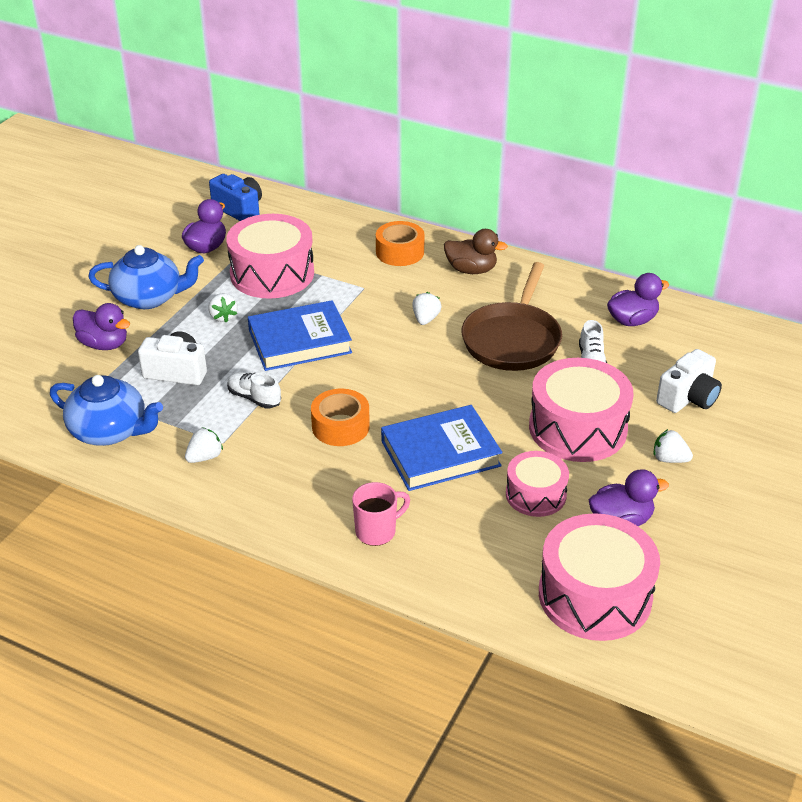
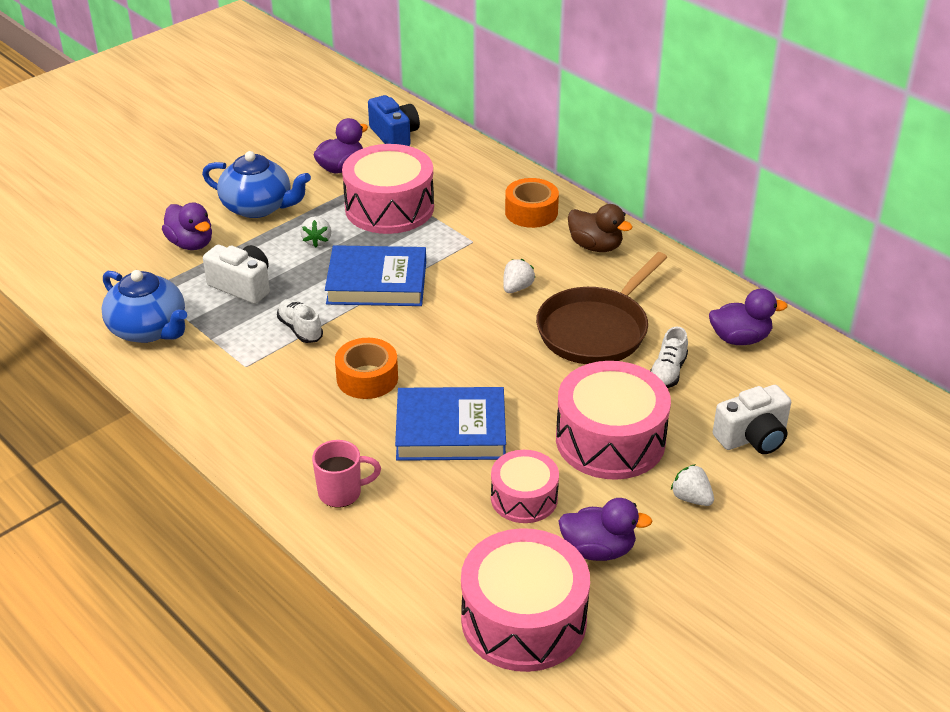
camera: 20 degrees right, 0 degrees up
white strawberry [185,427,223,463] -> none

